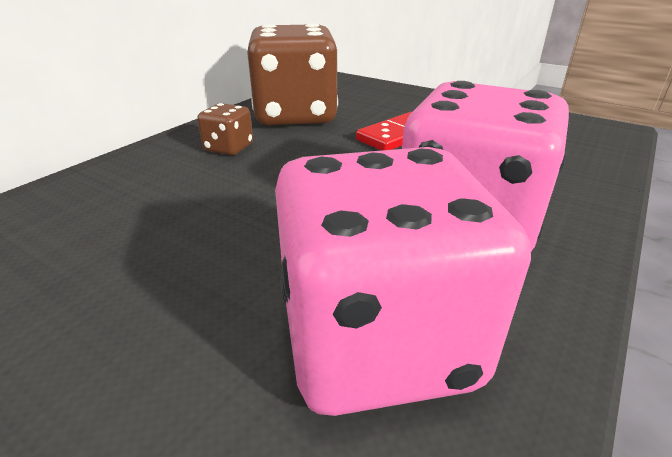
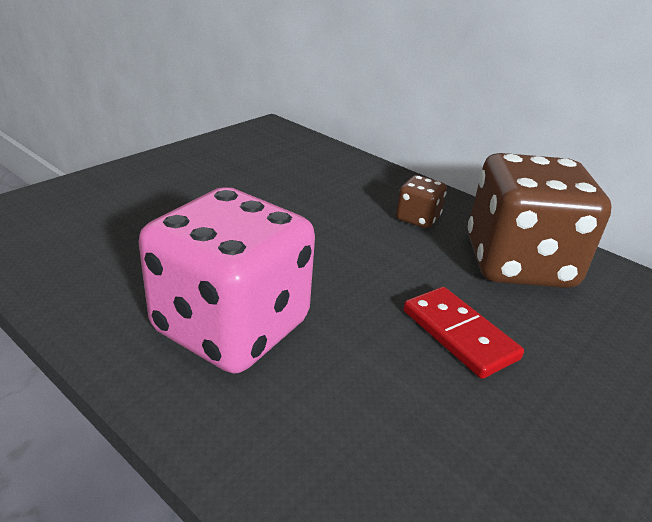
camera: 95 degrees right, 0 degrees up
pink dice [275,147,531,416] -> none

